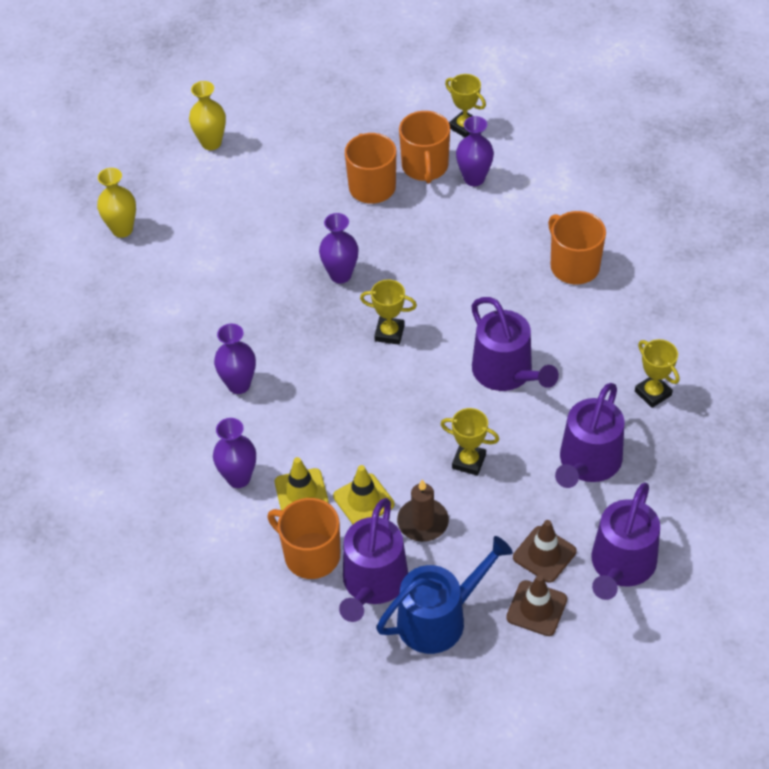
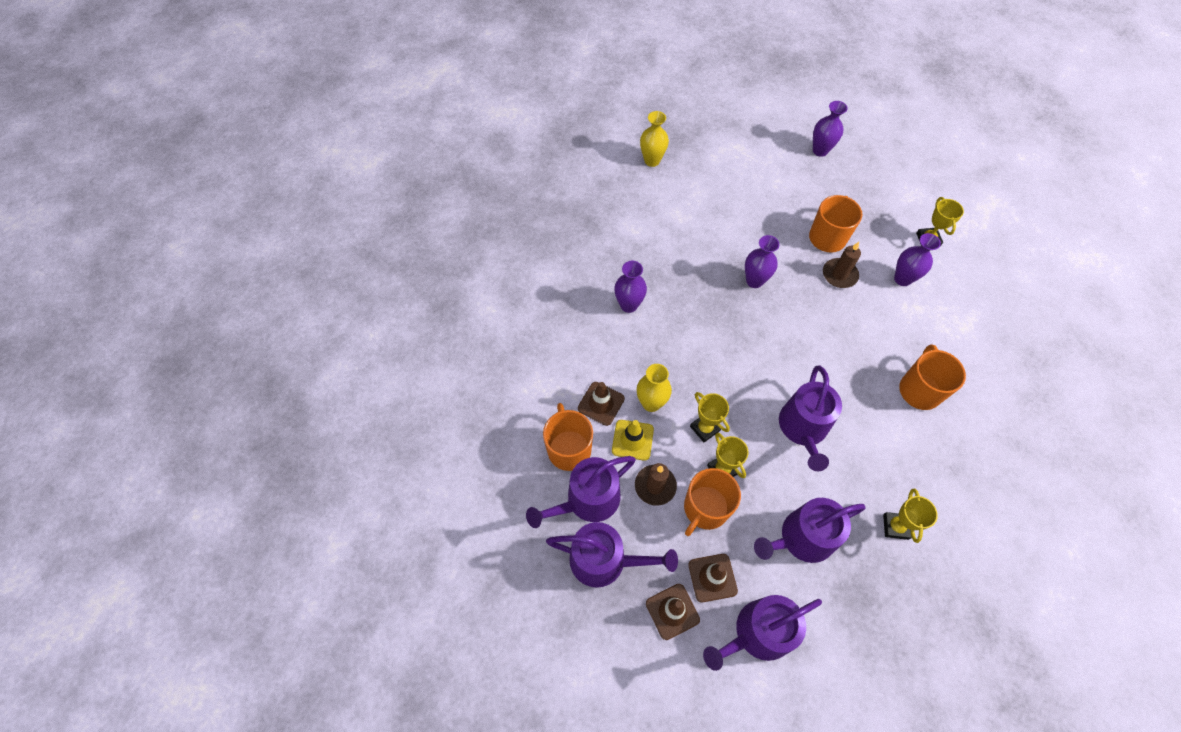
camera: 40 degrees right, 10 degrees up
yellow vase [189,81,226,150] -> yellow vase moved to [637,364,672,412]
purple vase [213,418,256,488] -> purple vase moved to [813,101,848,157]
yellow traffic cone [275,457,329,511] -> brown traffic cone [578,382,625,426]
yellow trophy [360,279,417,345] -> yellow trophy moved to [690,392,730,442]
blue watering can [376,536,513,654] -> purple watering can [546,522,678,588]
orange mug [399,111,450,183] -> orange mug moved to [684,468,741,536]
none -> brown candle [823,242,861,288]

